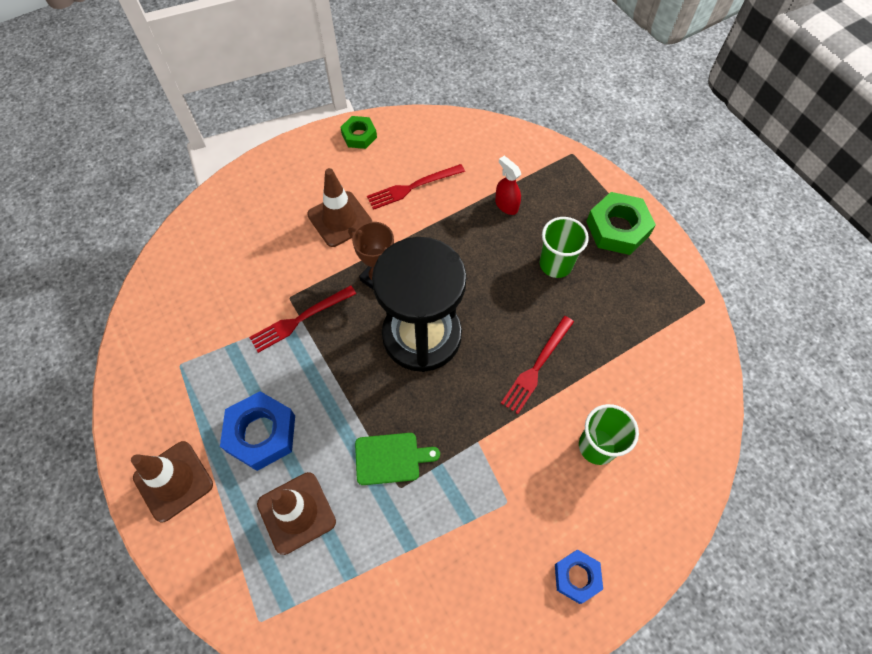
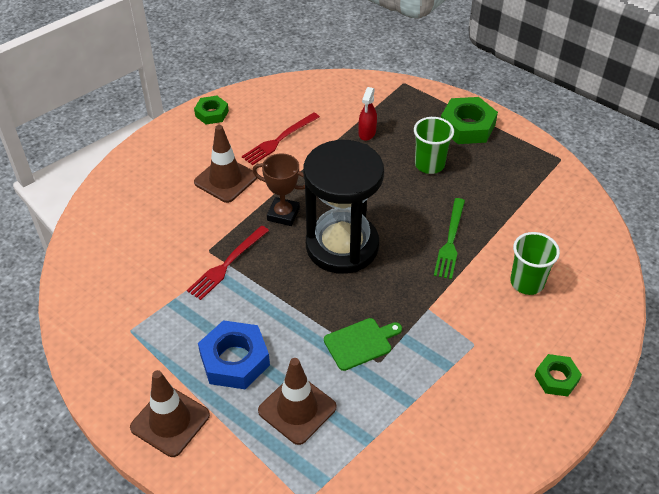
camera: 20 degrees left, 15 degrees down
red spray bottle [495,156,521,215] -> red spray bottle turned 105 degrees counterclockwise [359,87,377,141]
red fork [501,316,574,414] -> green fork [434,198,465,279]
blue nut [555,549,603,604] -> green nut [534,354,582,397]

